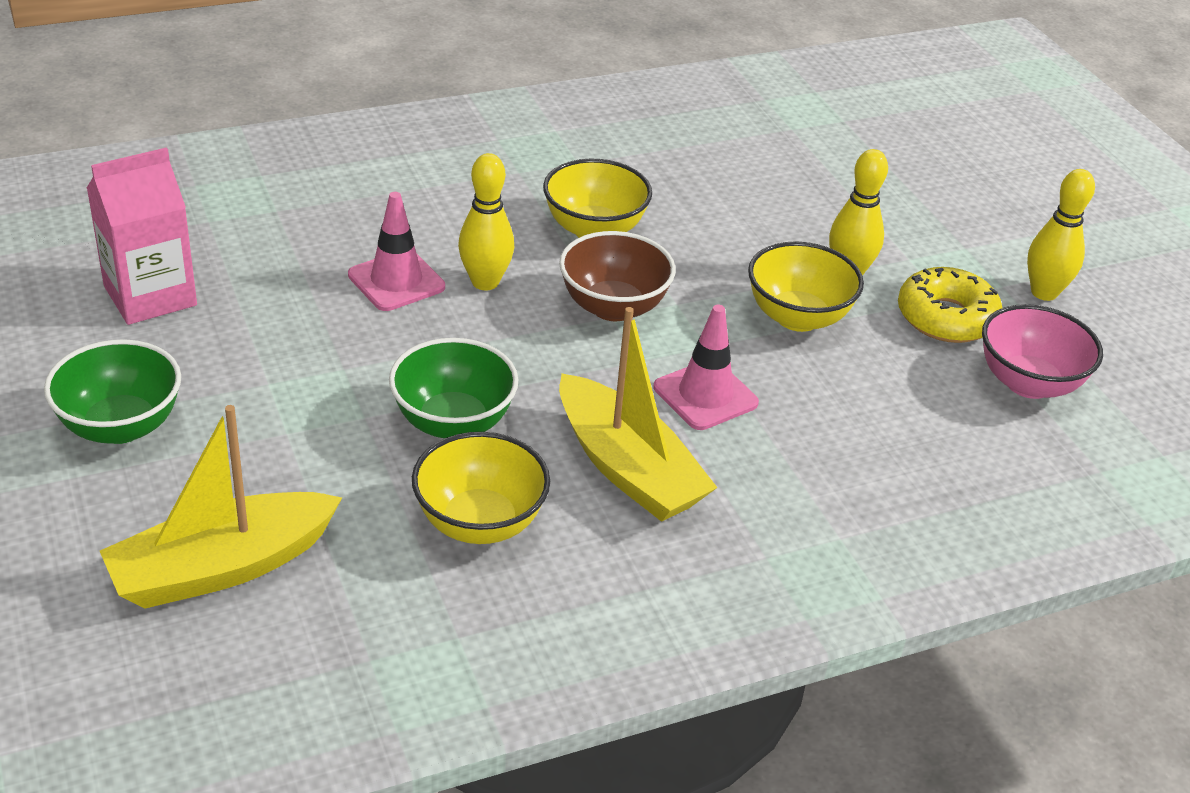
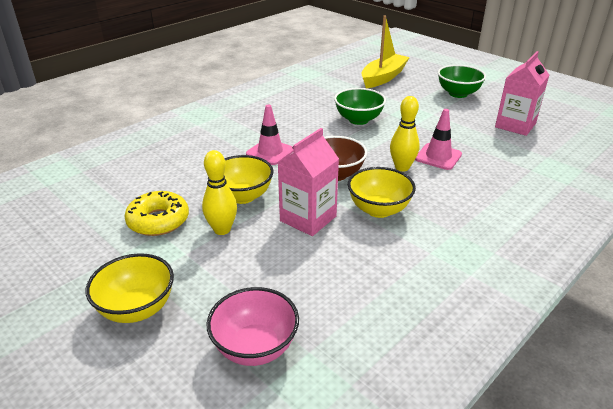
camera: 160 degrees right, 5 degrees down
yellow bowl [412,432,550,544] -> yellow bowl moved to [86,253,174,323]
yellow boat [559,307,718,522] -> none
pink bowl [982,304,1103,399] -> pink bowl moved to [206,287,299,366]
yellow bowling pin [1027,169,1095,301] -> none
none -> pink carton [277,128,339,236]

